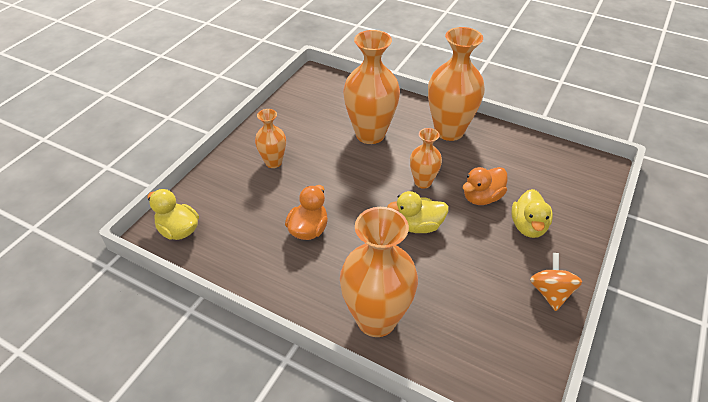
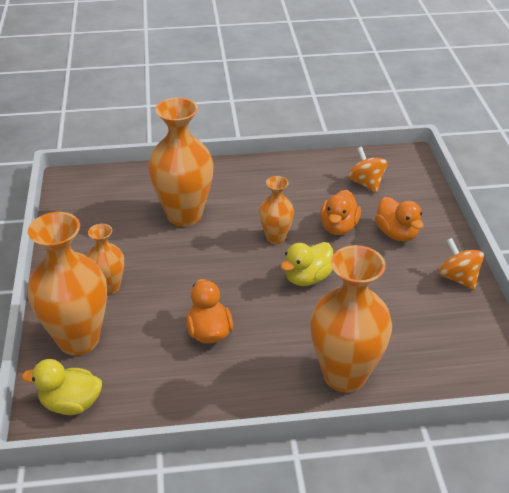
camera: 35 degrees left, 5 degrees down
orange vase [428,27,485,141] -> orange vase moved to [28,212,107,355]
yellow duck [512,189,553,238] -> orange duck [375,197,424,242]
none -> orange spinning top [348,147,388,193]

